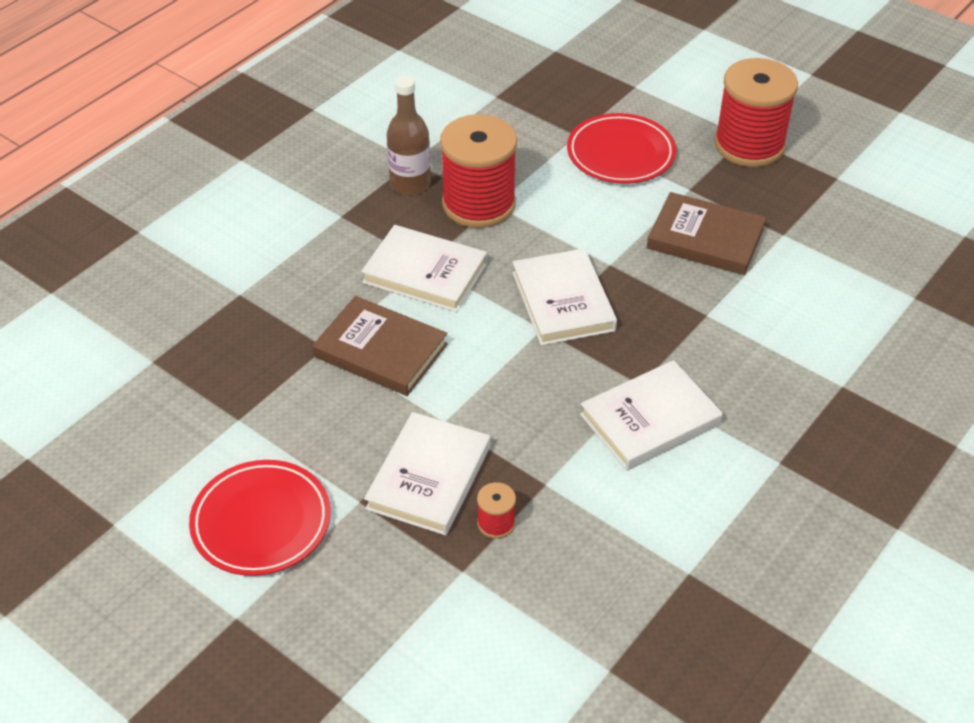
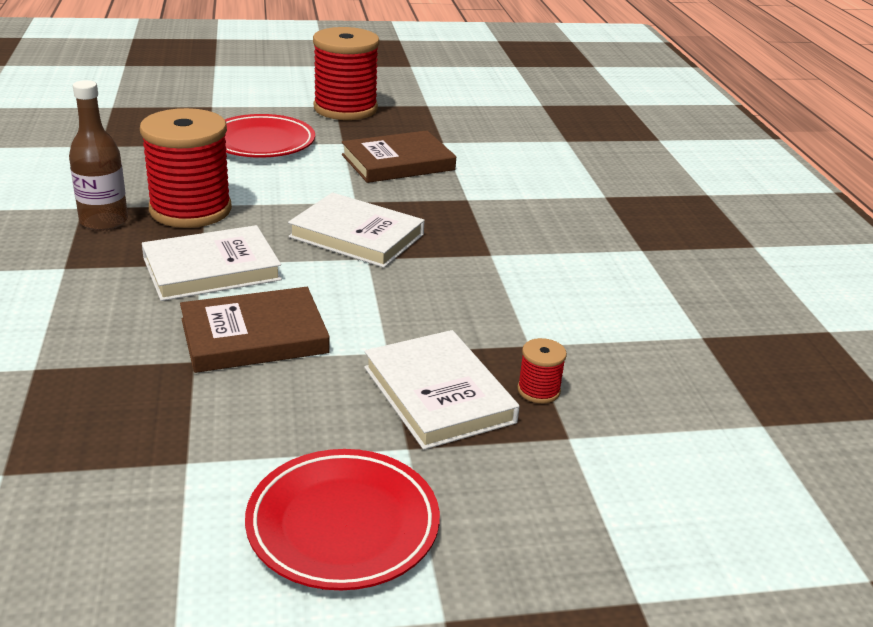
camera: 50 degrees left, 15 degrees down
white book [580,360,723,470] -> none

